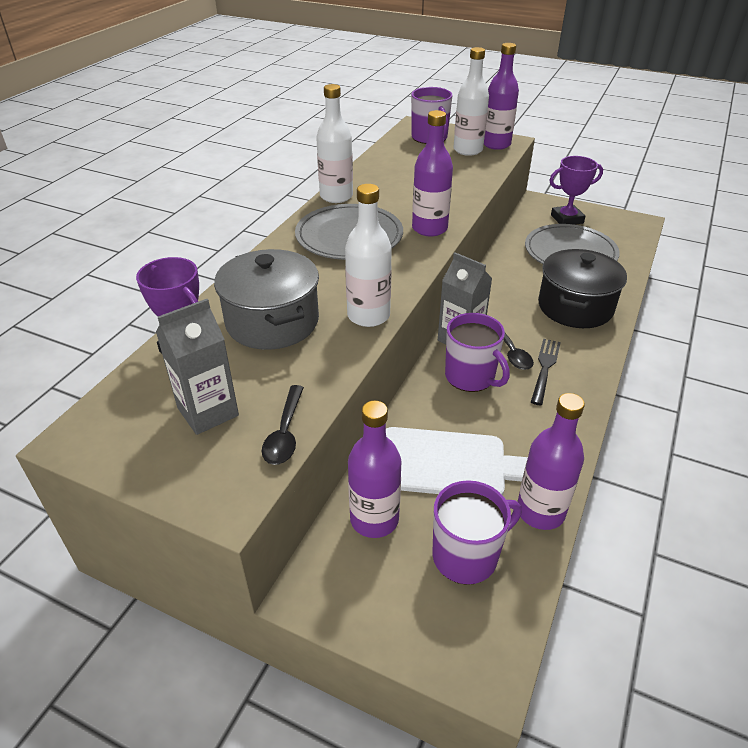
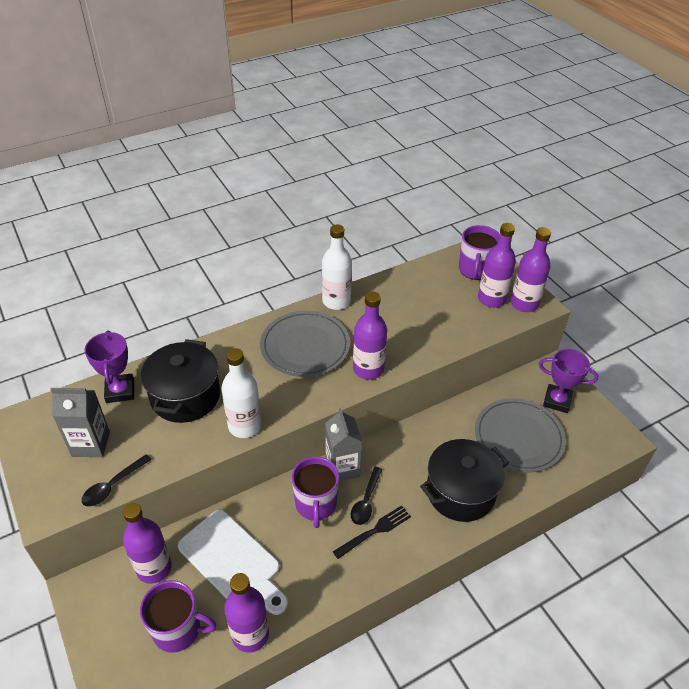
camera: 35 degrees right, 5 degrees up
grey pot [214,249,319,350] -> black pot [141,339,220,423]
white bottle [453,47,489,156] -> purple bottle [478,223,516,308]

